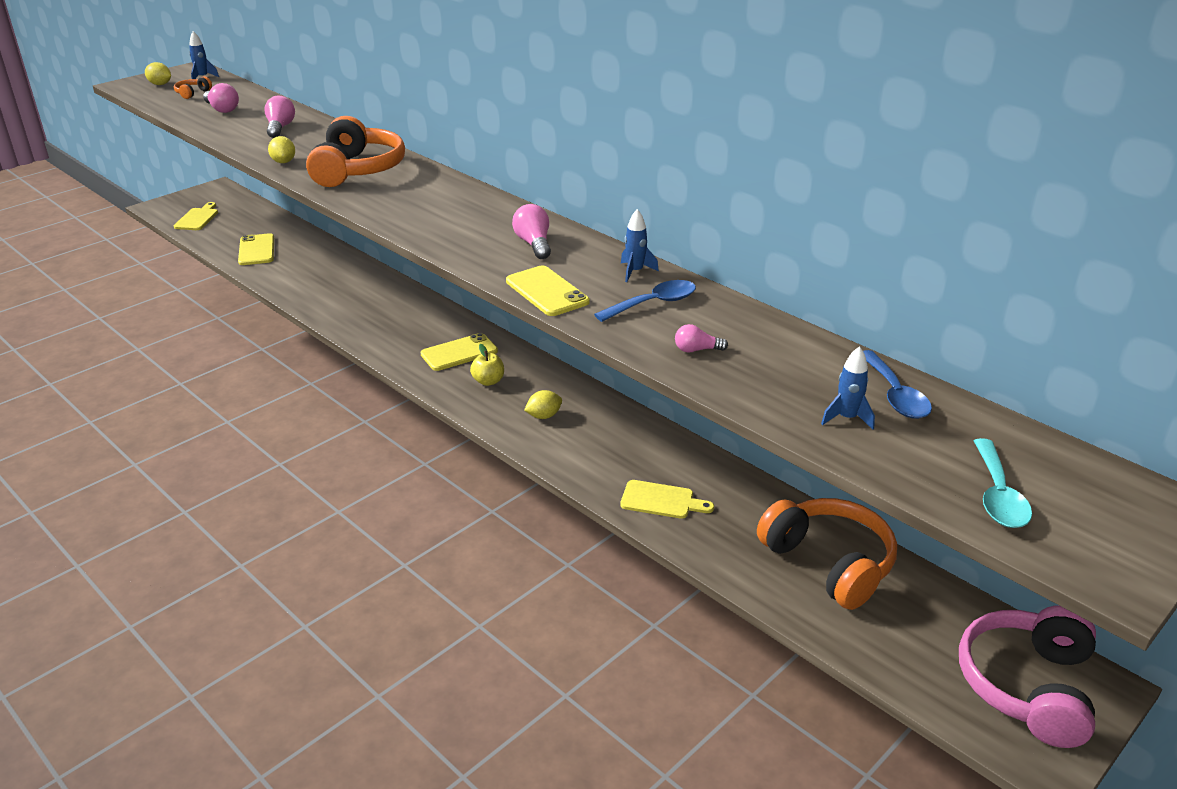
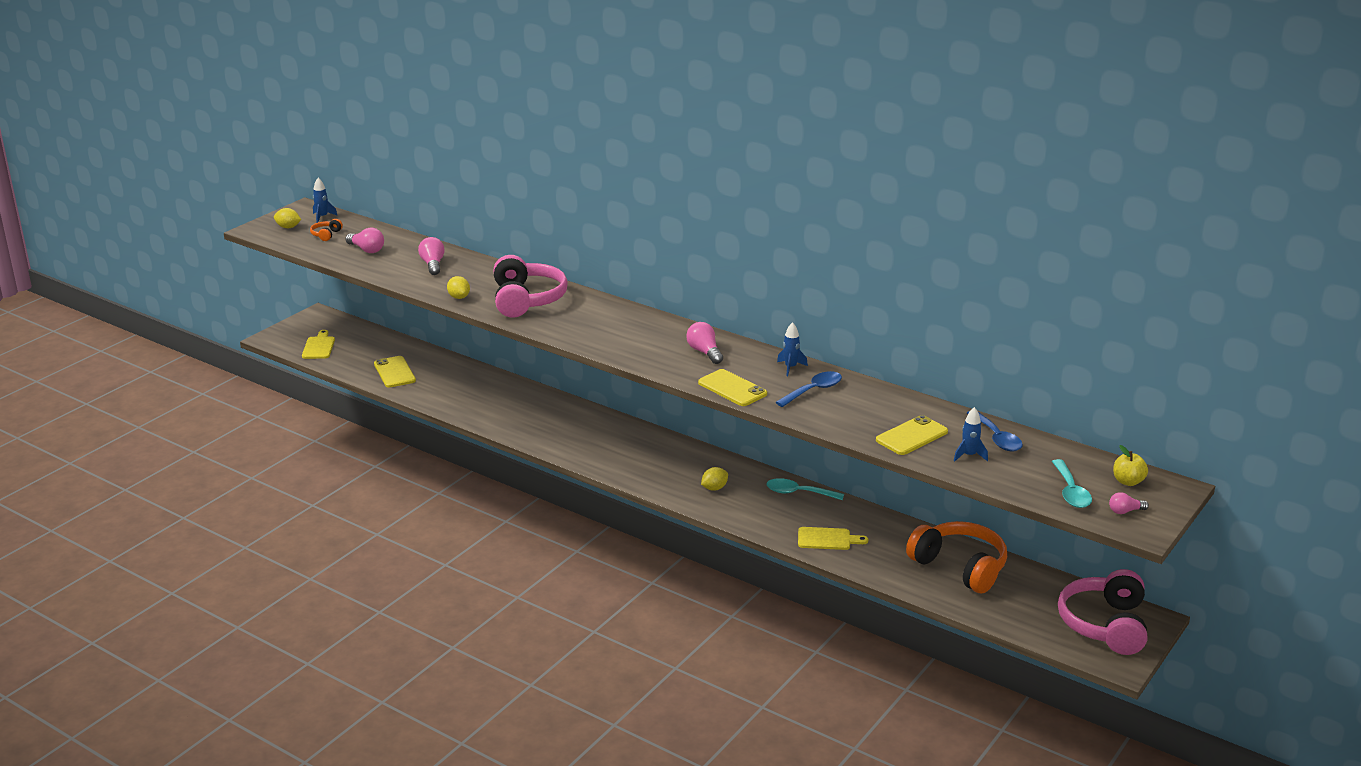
camera: 10 degrees left, 5 degrees down
orange headphones [306,116,405,187] -> pink headphones [494,255,568,318]
yellow phone [420,333,498,371] -> yellow phone moved to [876,415,948,455]
yellow apple [470,344,504,386] -> yellow apple moved to [1113,445,1148,486]
pink light bulb [675,324,728,352] -> pink light bulb moved to [1109,492,1149,514]
none -> turquoise spoon [766,478,844,500]

